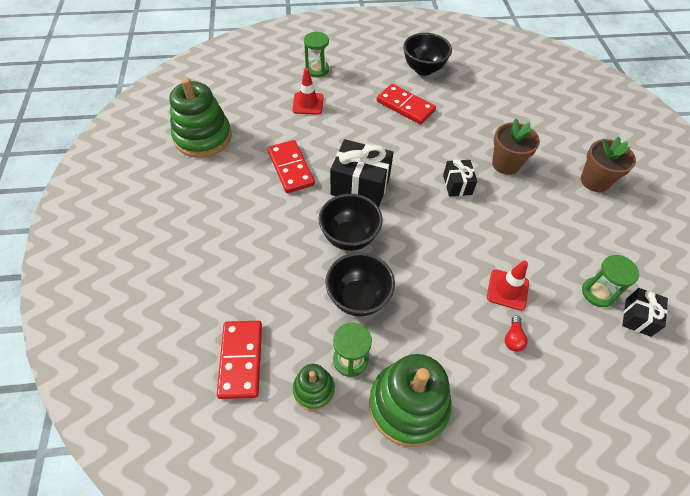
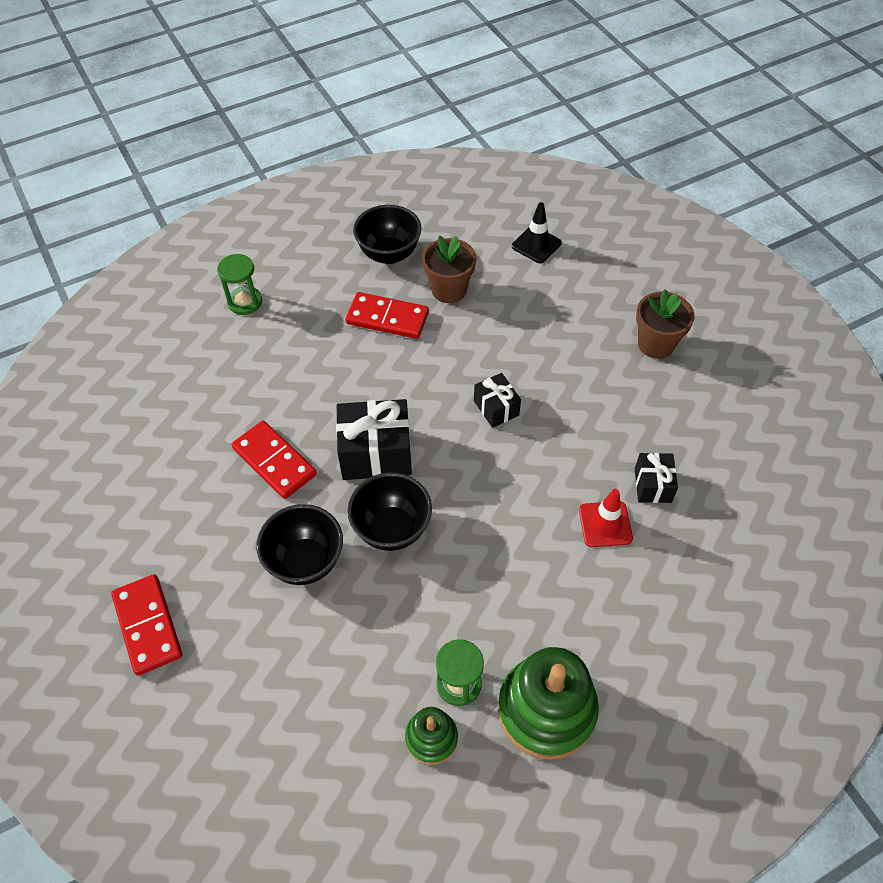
camera: 20 degrees left, 0 degrees up
green stacking toy [169,77,232,158] -> none
red domino [217,321,262,399] -> red domino moved to [111,574,182,676]
red traffic cone [292,68,324,115] -> none
black bowl [325,252,395,316] -> black bowl moved to [256,504,343,585]
brown flower pot [492,119,540,175] -> brown flower pot moved to [422,236,476,303]
red light bulb [505,315,528,352] -> none
green hourglass [582,255,639,307] -> none
black gift [622,288,668,337] -> black gift moved to [635,453,678,503]
none -> black traffic cone [512,202,562,263]

